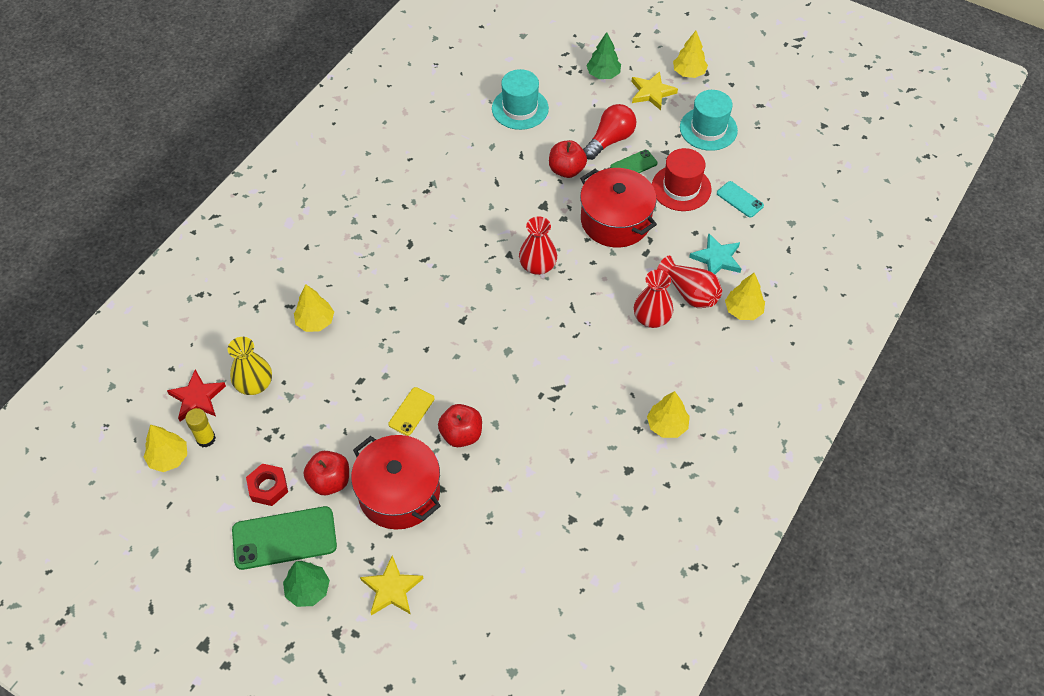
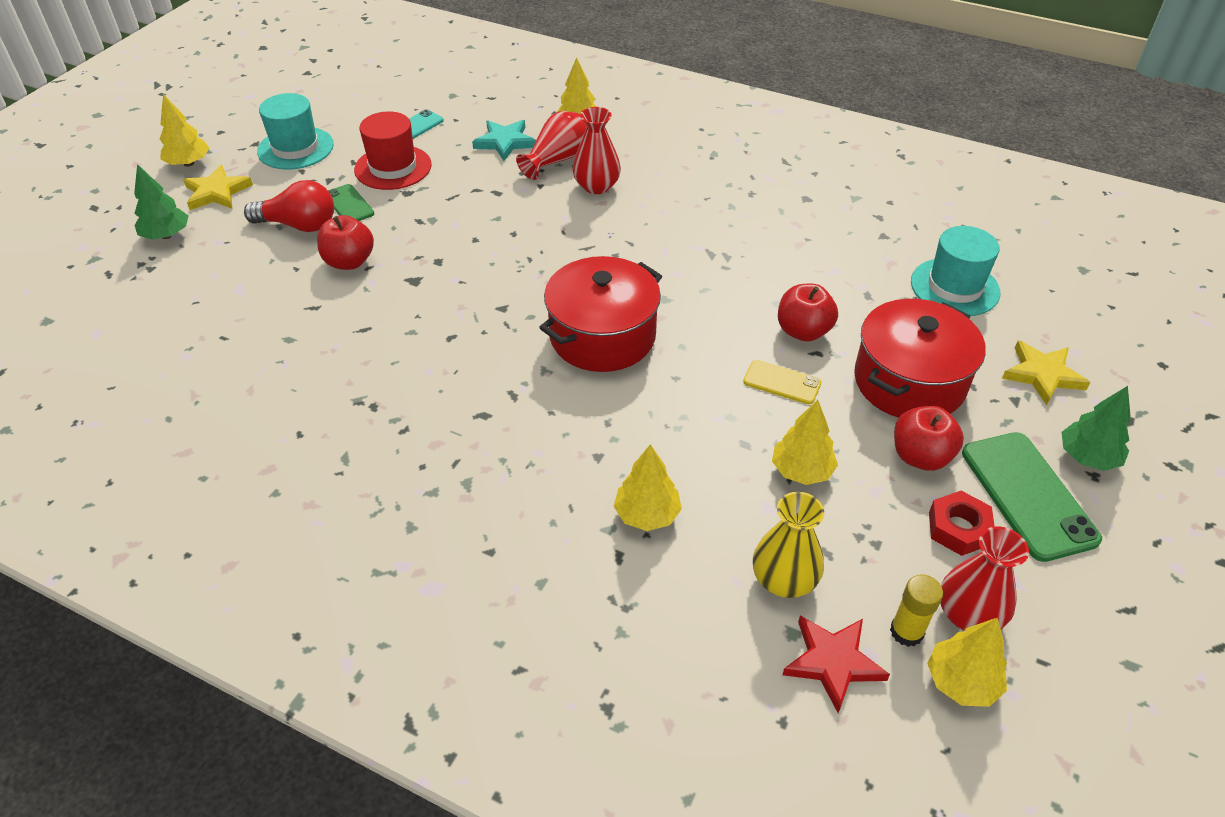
camera: 95 degrees left, 10 degrees down
turquoise hat [492,69,549,130] -> turquoise hat moved to [911,226,1000,316]
red vase [519,216,557,275] -> red vase moved to [940,526,1029,631]
red pot [580,168,657,248] -> red pot moved to [539,256,662,372]
red light bulb [583,104,636,160] -> red light bulb turned 150 degrees clockwise [244,180,334,232]
yellow tree [647,391,690,438] -> yellow tree moved to [772,400,838,485]

